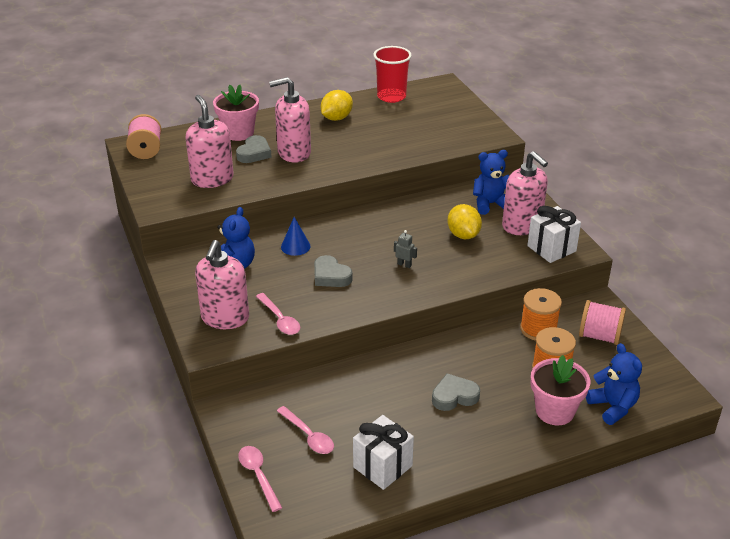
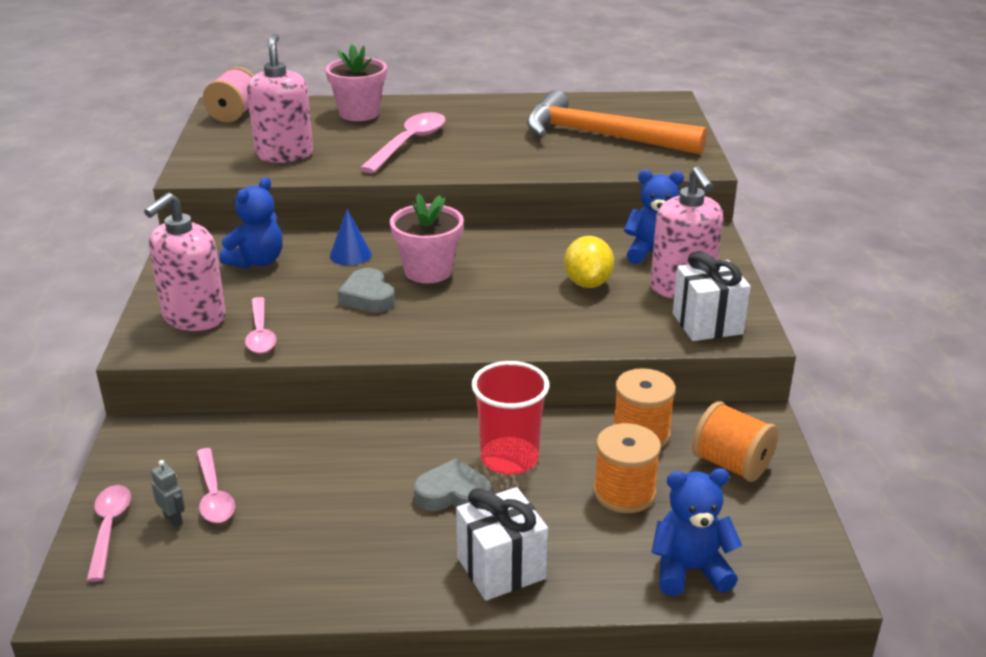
camera: 20 degrees right, 5 degrees down
grey heart [236,135,272,163] -> none
pink soap dispenser [269,77,311,163] -> pink spoon [360,112,446,173]
yellow lemon [321,90,353,121] -> none
white gift [353,415,414,490] -> white gift moved to [456,487,548,601]
red cup [373,46,412,103] -> red cup moved to [471,361,549,474]
grey robot [394,230,417,268] -> grey robot moved to [151,460,185,527]
pink flower pot [531,355,590,425] -> pink flower pot moved to [390,194,464,283]
pink spool [579,300,626,345] -> orange spool [692,402,778,482]
blue teddy bear [586,343,642,425] -> blue teddy bear turned 90 degrees counterclockwise [652,468,742,596]
none -> orange hammer [527,90,707,155]

